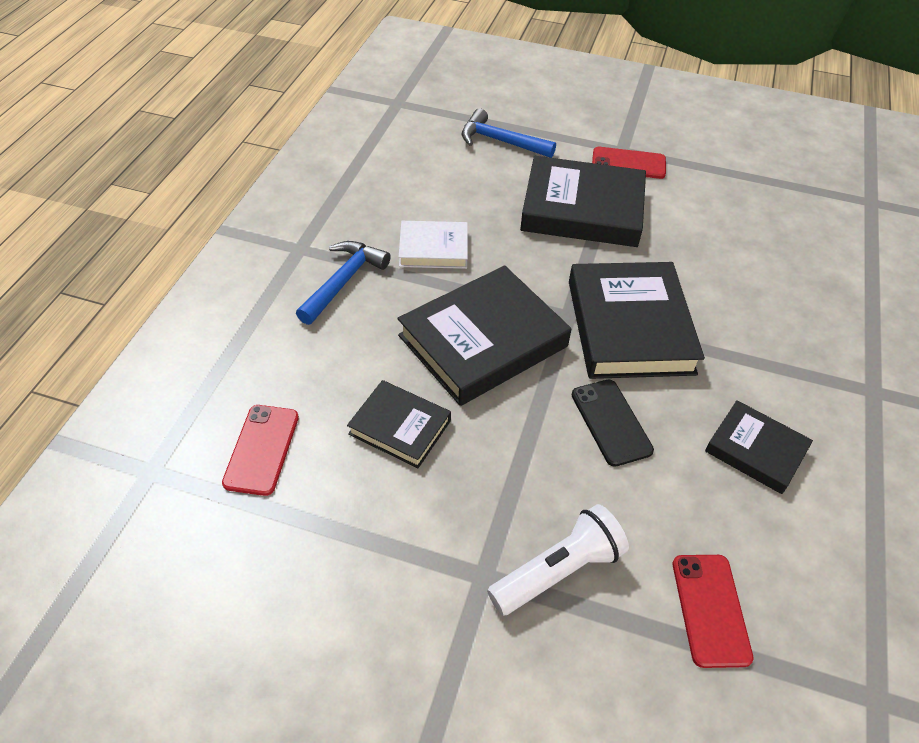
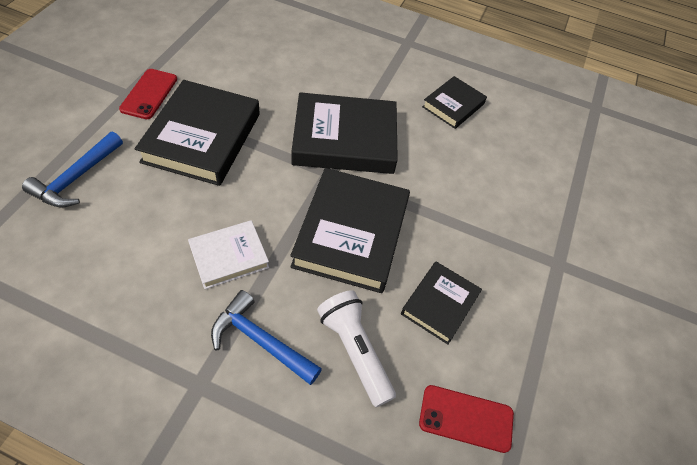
camera: 90 degrees left, 5 degrees up
black book [397,265,571,406] -> black book turned 45 degrees clockwise [290,168,410,293]
white book [399,221,468,269] -> white book turned 60 degrees clockwise [188,220,269,289]
white flashlight [487,504,629,616] -> white flashlight moved to [317,290,396,407]
black phone [572,380,654,467] -> none
red phone [673,555,753,668] -> none

